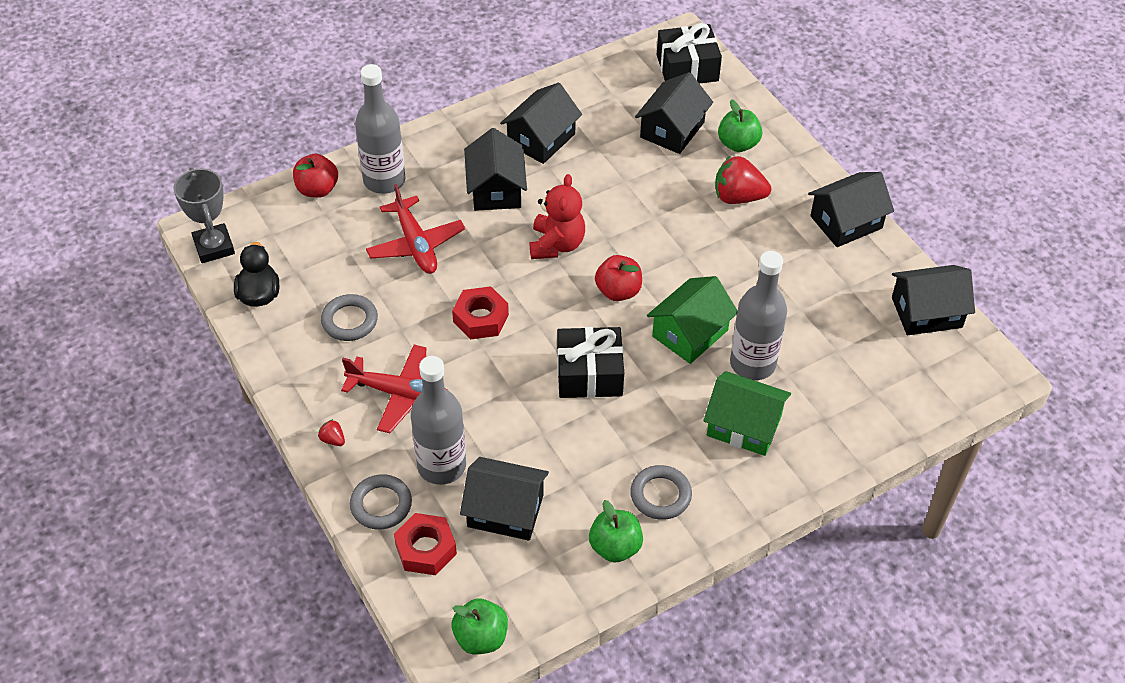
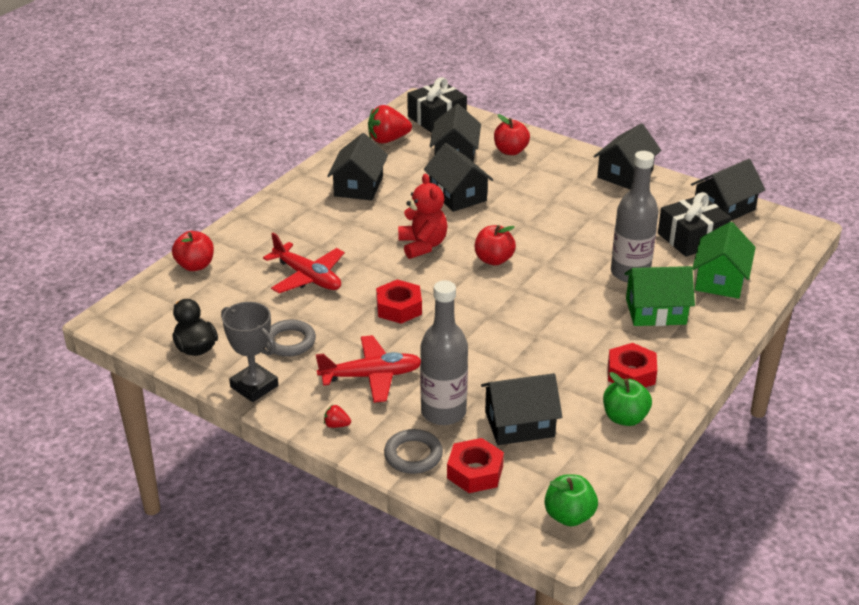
camera: 25 degrees left, 15 degrees down
grey trophy [173,168,235,263] -> grey trophy moved to [221,302,278,402]
grey bottle [355,64,406,194] -> none
black house [464,128,527,211] -> black house moved to [424,143,493,212]
black gift [557,327,624,398] -> black gift moved to [658,192,731,257]
grey ring [630,465,692,520] -> red nut [608,343,657,387]
green house [647,276,738,364] -> green house moved to [692,222,756,299]
red strawberry [715,155,771,204] -> red strawberry moved to [368,105,412,143]
green apple [718,99,762,152] -> red apple [494,114,530,155]

